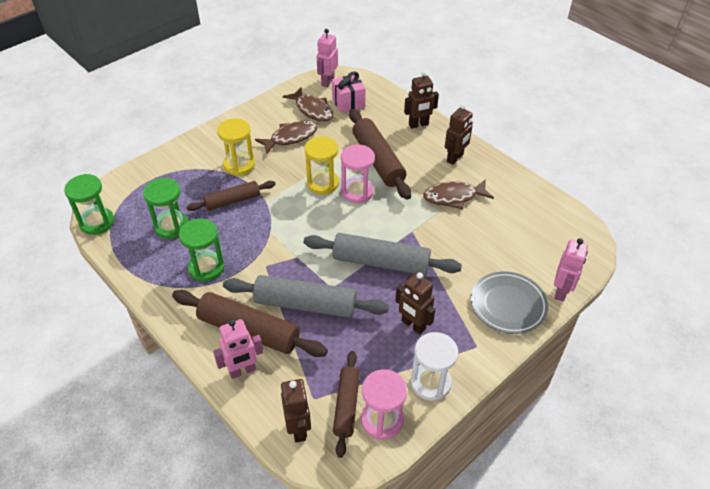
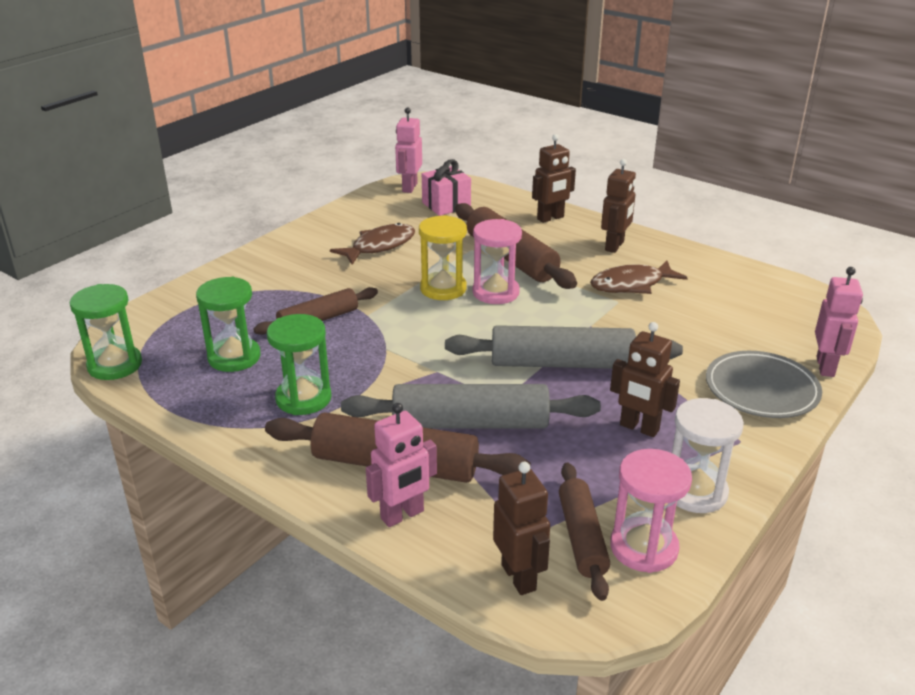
camera: 10 degrees left, 15 degrees down
yellow hourglass [217,118,255,176] -> none
brown fish [283,87,334,122] -> none

